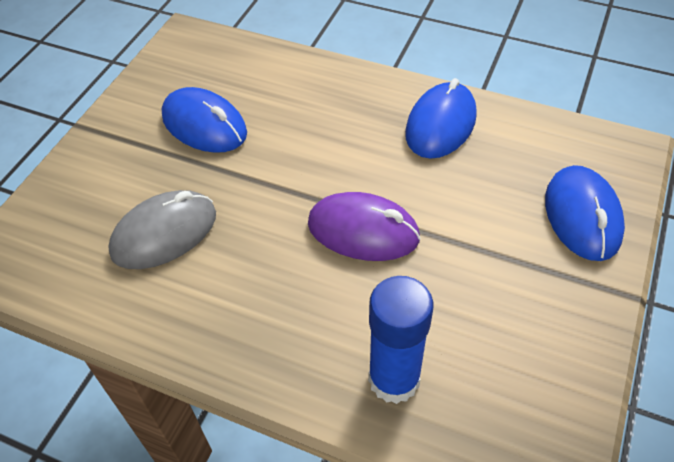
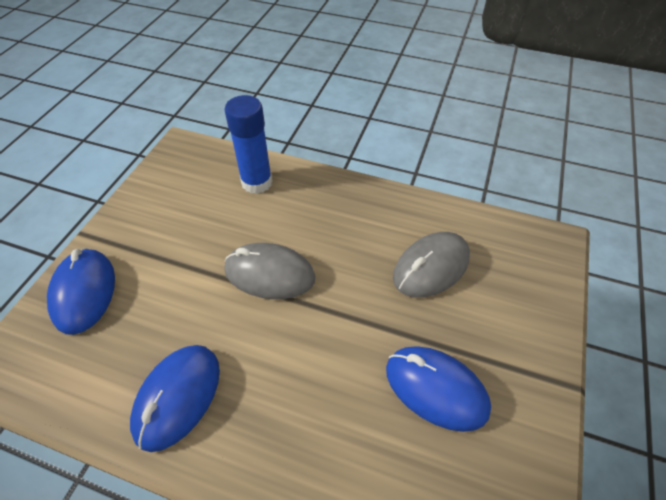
camera: 175 degrees right, 0 degrees up
purple mouse [308,192,421,261] -> grey mouse [224,243,315,299]

